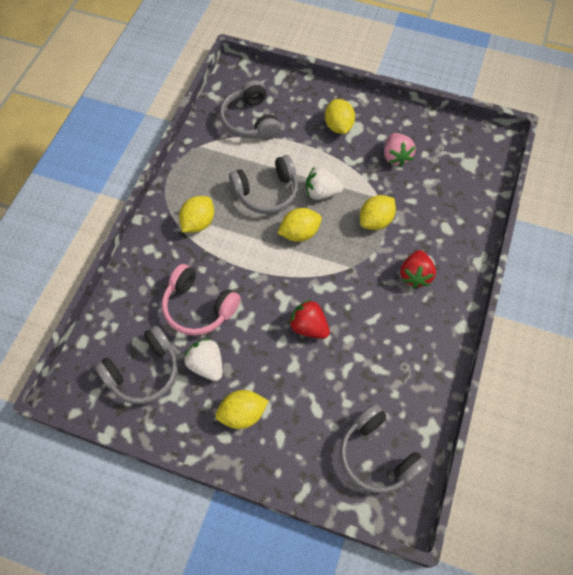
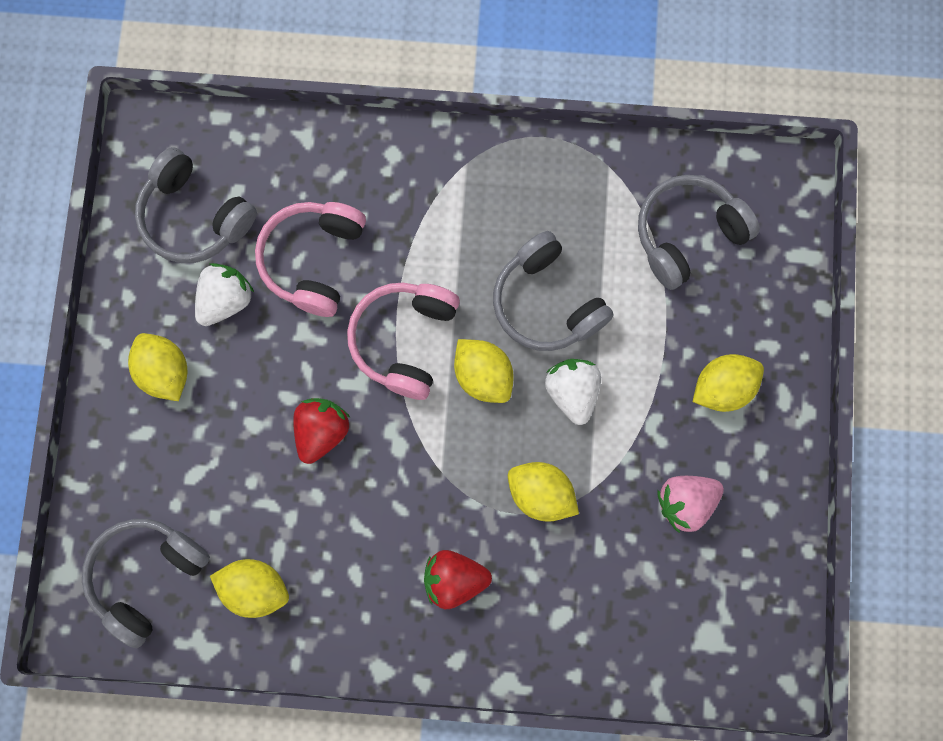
camera: 75 degrees right, 15 degrees up
yellow lemon [179,196,214,233] -> yellow lemon moved to [210,559,289,618]
none -> pink headphones [347,283,460,400]

